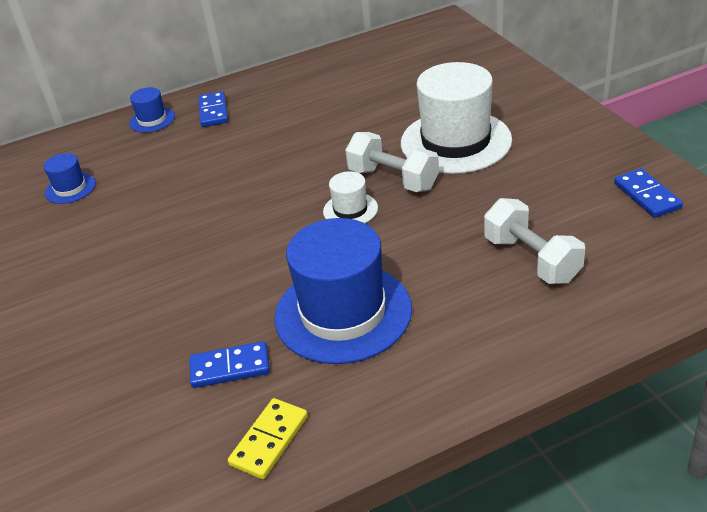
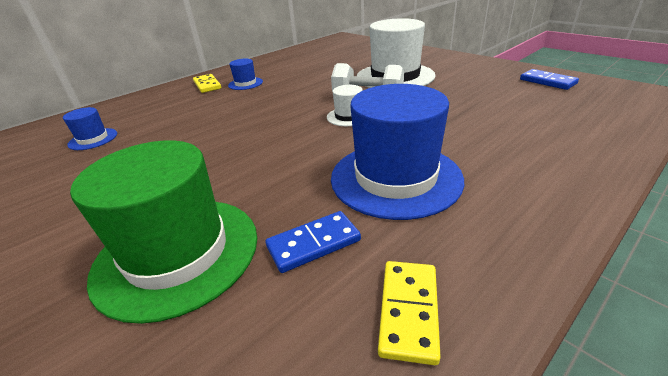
camera: 20 degrees left, 5 degrees down
blue hat [129,87,175,133] -> blue hat moved to [228,59,263,90]
blue domino [198,91,228,127] -> yellow domino [193,74,221,93]
white dumbbell [484,198,585,284] -> none
none -> green hat [70,140,257,324]

